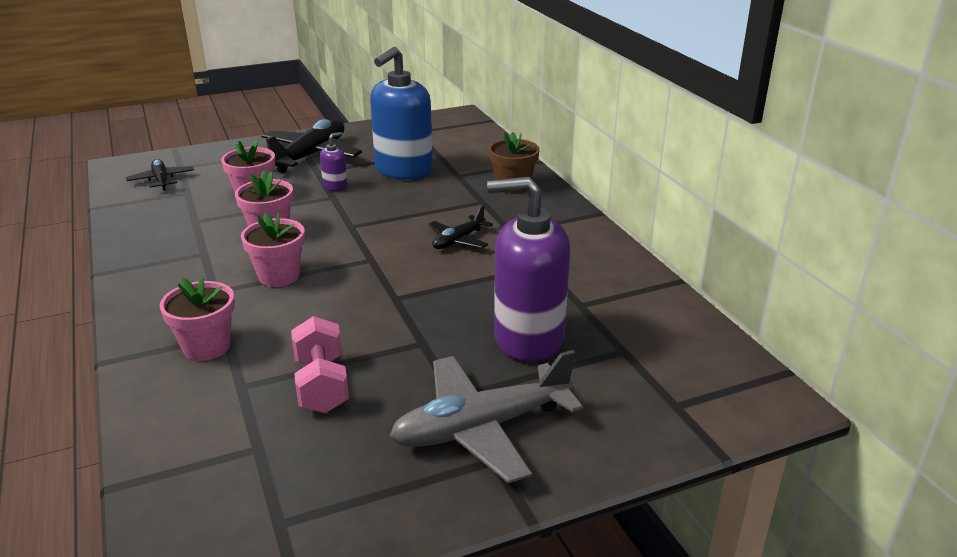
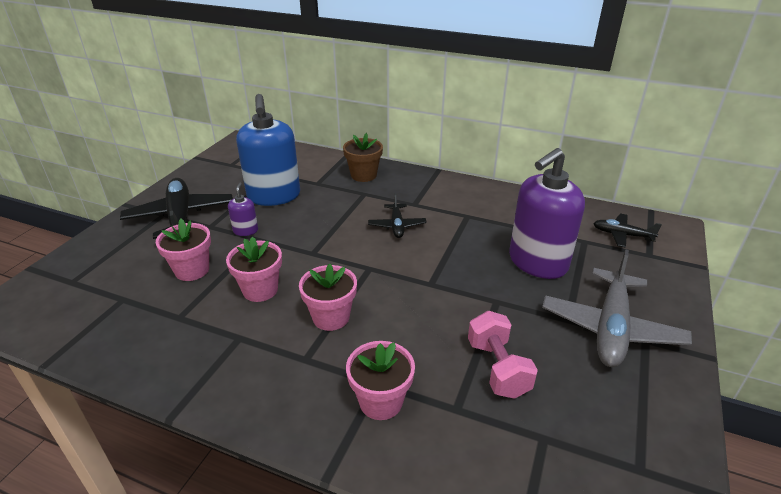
camera: 45 degrees left, 5 degrees up
black plane [126,159,194,191] -> black plane moved to [593,214,662,248]
pink dumbbell [291,316,349,413] -> pink dumbbell turned 45 degrees clockwise [468,311,538,399]

